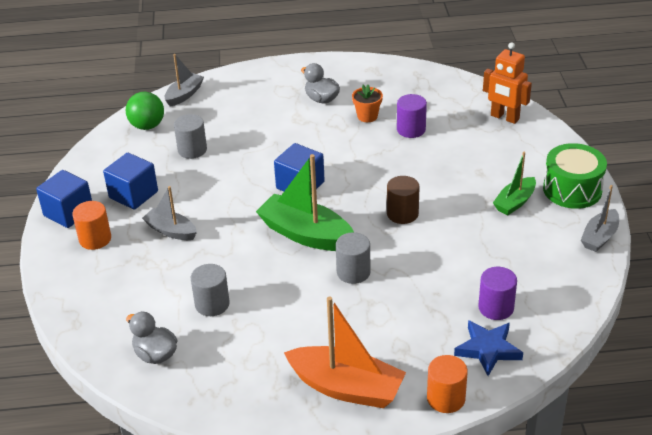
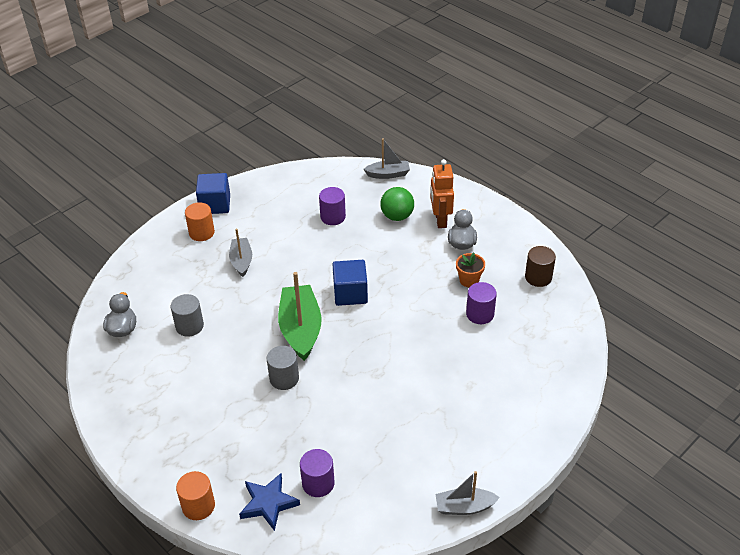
camera: 50 degrees right, 5 degrees up
blue cube [103,153,158,210] -> none
green ball [126,92,164,130] -> green ball moved to [380,187,414,221]
grey cylinder [174,114,207,159] -> purple cylinder [319,187,346,225]
orange boat [284,296,406,408] -> none
brown cylinder [387,176,419,224] -> brown cylinder moved to [525,246,556,287]
orange robot [483,42,532,124] -> orange robot moved to [431,159,454,228]
green boat [493,152,536,216] -> none
green drum [543,143,607,209] -> none

